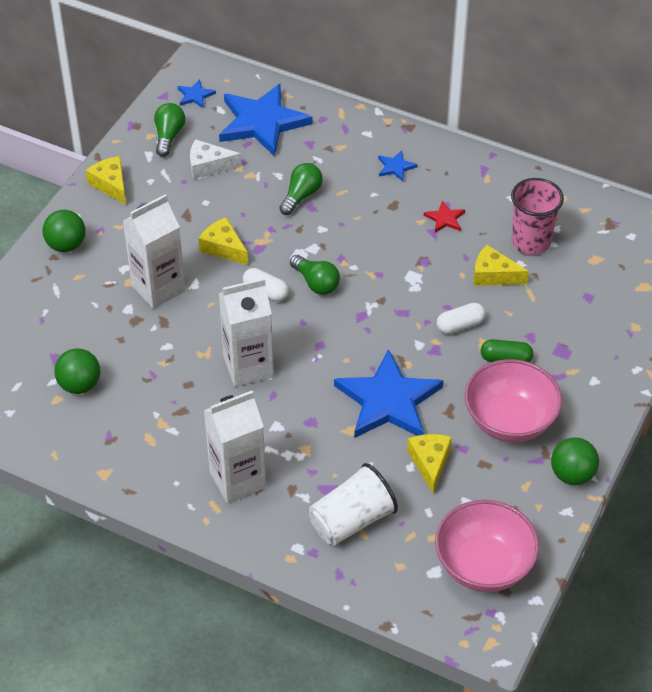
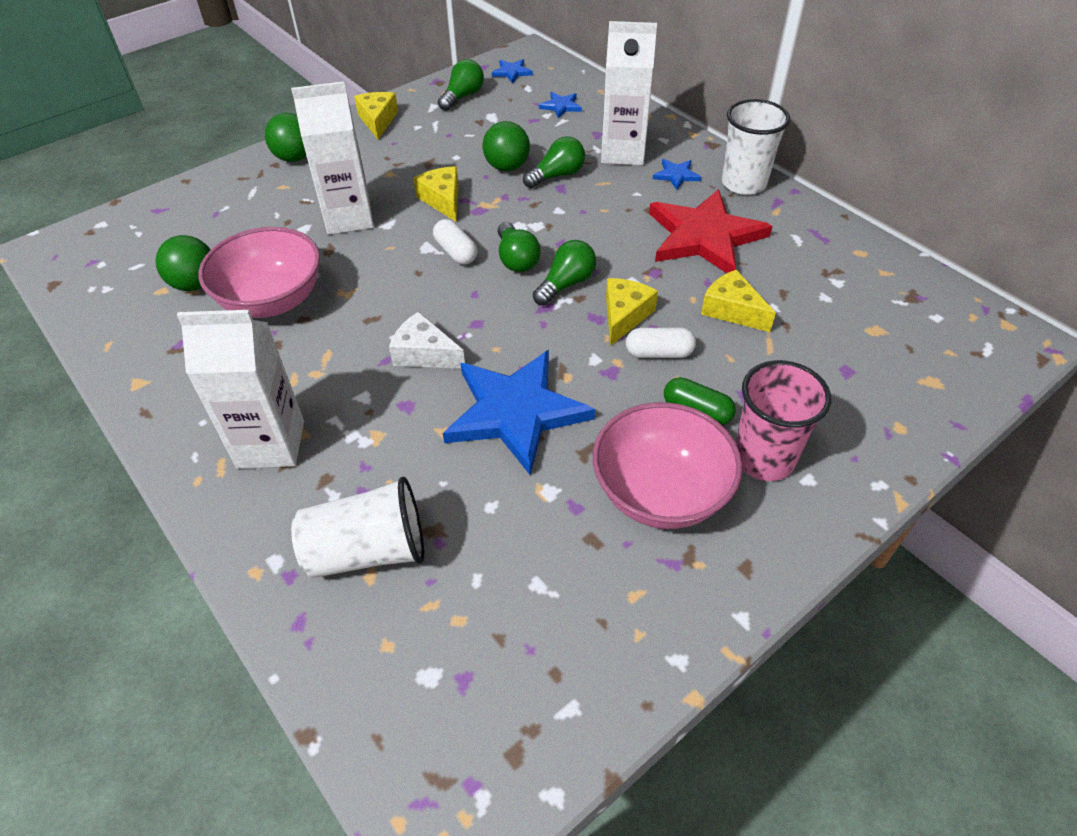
camera: 25 degrees right, 0 degrees up
white cheese [190,139,241,179] -> white cheese moved to [389,311,465,368]
blue star [219,84,312,156] -> blue star [539,92,582,118], size x0.42
white carton [219,278,274,387] -> white carton moved to [601,21,657,165]
yellow cheese [407,434,452,494] -> yellow cheese moved to [606,278,658,346]
red star [424,200,465,233] -> red star [649,189,772,273], size x2.39
pink bowl [435,500,539,592] -> pink bowl moved to [198,227,320,318]
pink cup [511,178,564,255] -> pink cup moved to [735,360,831,481]
green ball [551,438,599,485] -> green ball moved to [482,121,530,171]
none -> green light bulb [533,240,596,306]
none -> white cup [722,99,790,195]

